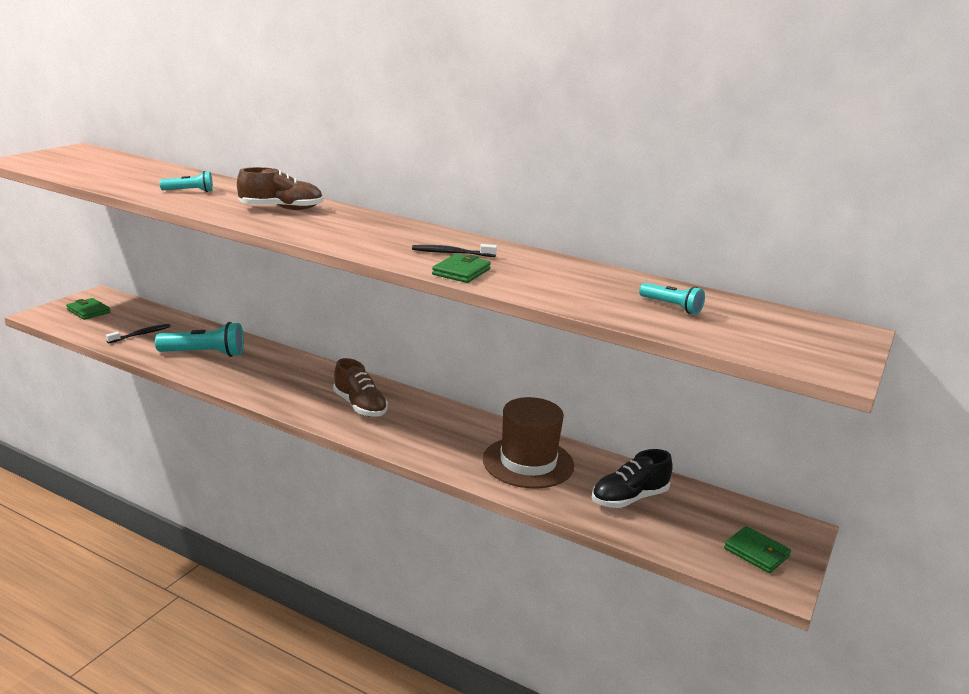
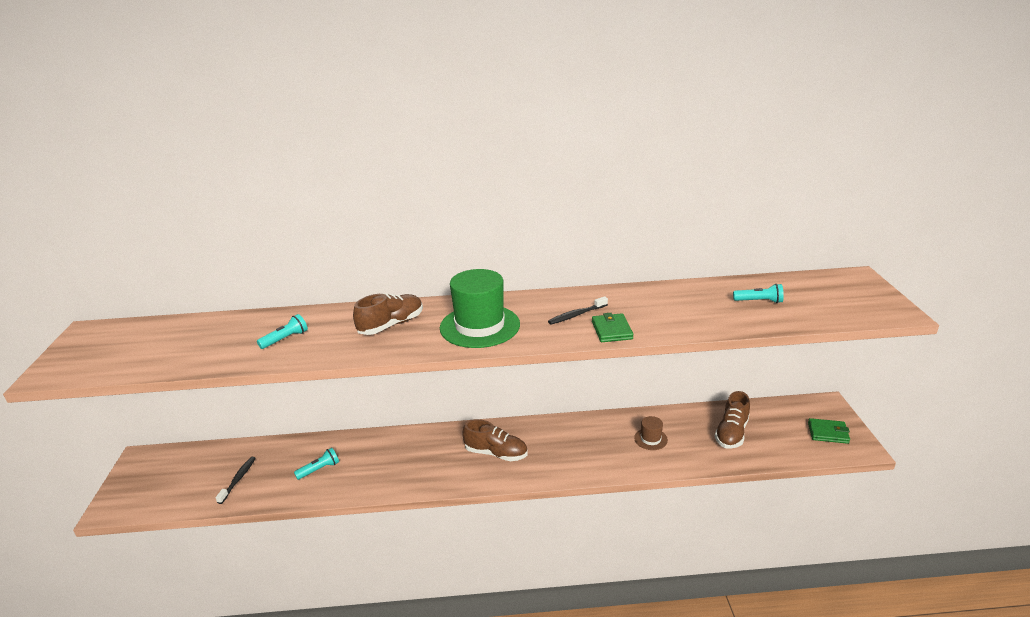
camera: 30 degrees left, 5 degrees up
green wallet [66,298,111,320] -> none
turquoise flashlight [155,322,244,357] -> turquoise flashlight [294,448,339,480], size x0.55
brown hat [483,397,574,489] -> brown hat [634,416,668,450], size x0.47
black shoe [592,449,673,508] -> brown shoe [715,391,750,449]
none -> green hat [440,269,520,348]

